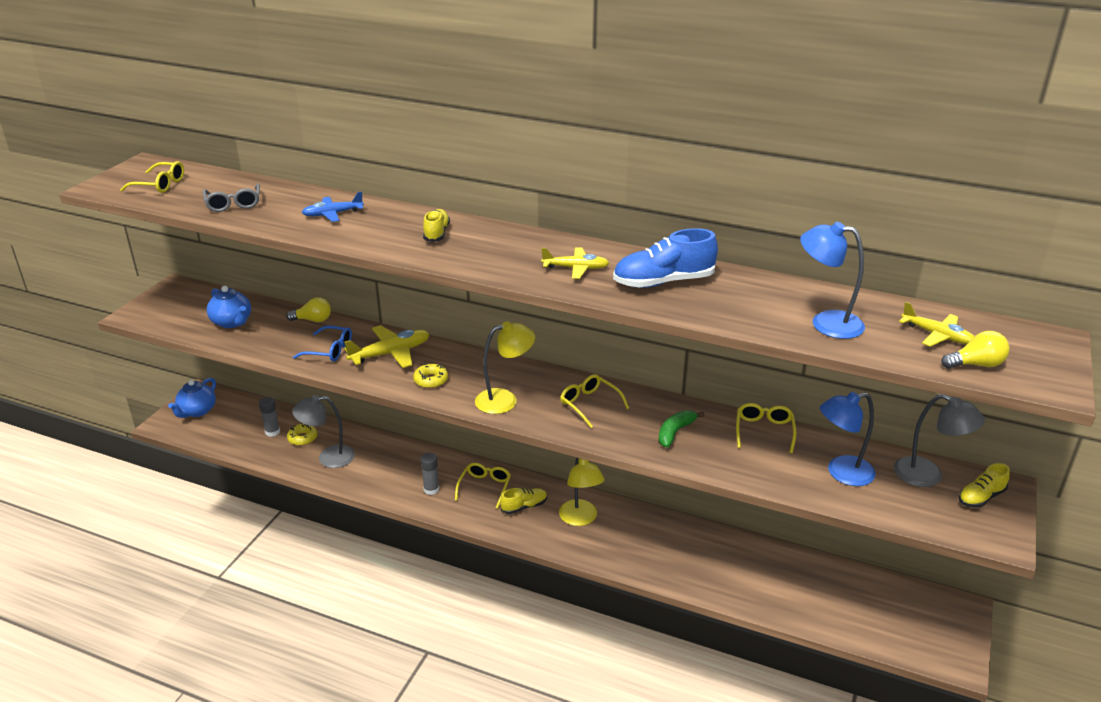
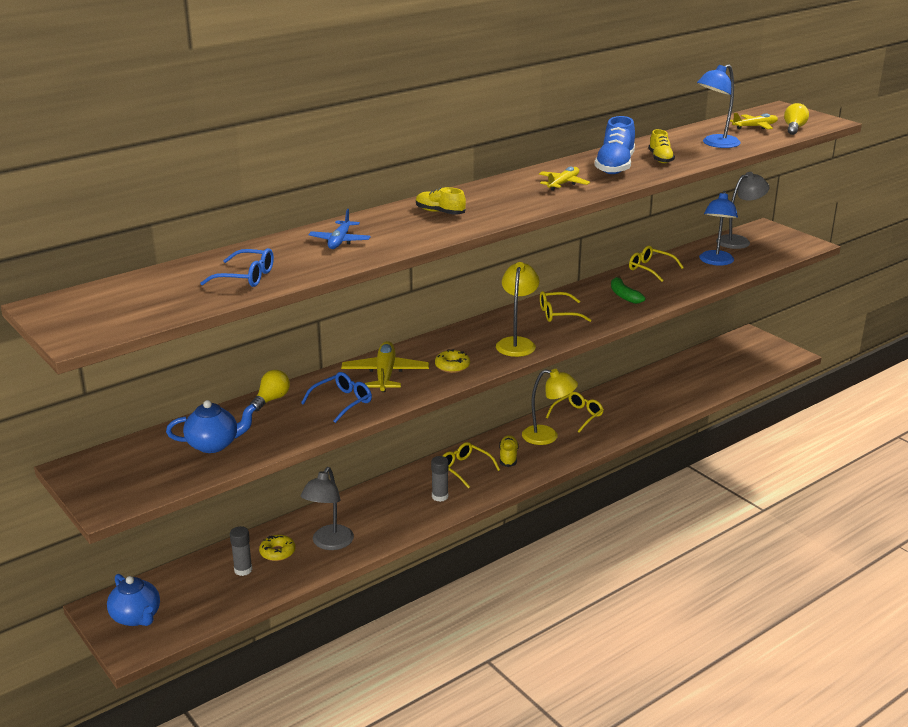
camera: 60 degrees left, 5 degrees down
yellow glasses [120,161,184,193] -> yellow glasses moved to [546,392,604,433]
grey glasses [203,183,260,212] -> blue glasses [200,248,274,287]
yellow shoe [959,463,1010,508] -> yellow shoe moved to [649,129,675,163]

